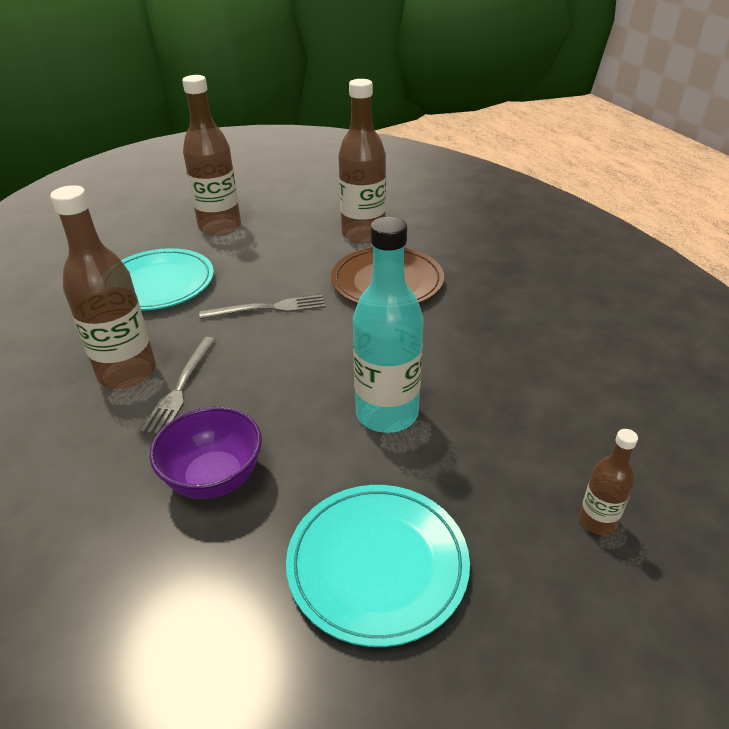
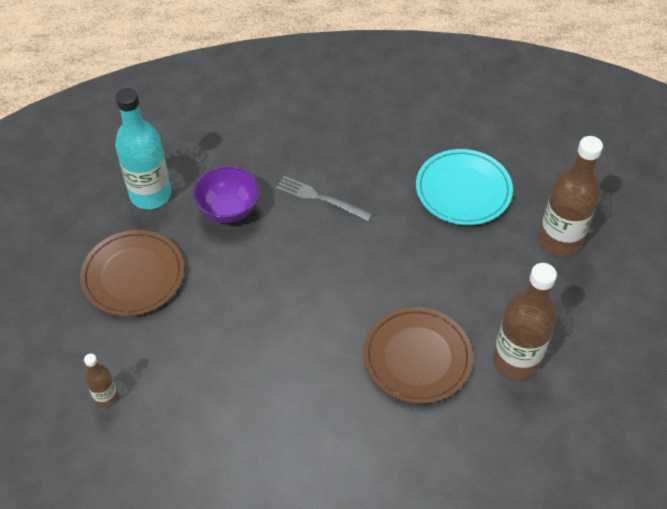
camera: 105 degrees right, 15 degrees up
brown bottle [50,185,156,389] -> none
grey fork [199,295,325,319] -> none
turquoise plate [286,485,470,647] -> brown plate [80,230,184,316]
turquoise bottle [353,217,424,433] -> turquoise bottle moved to [115,88,172,209]

